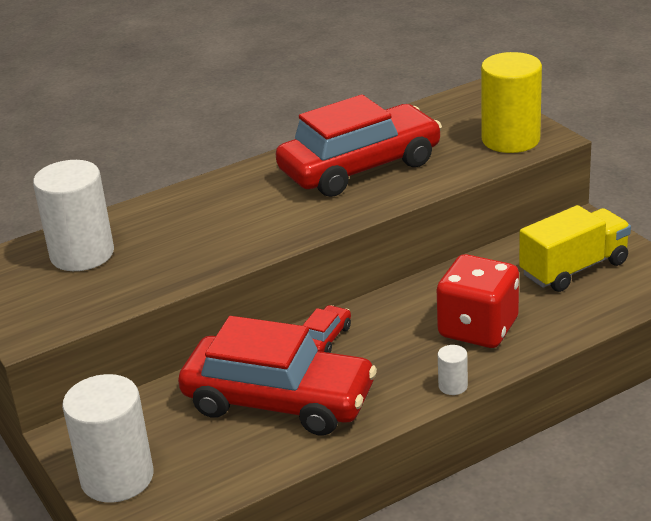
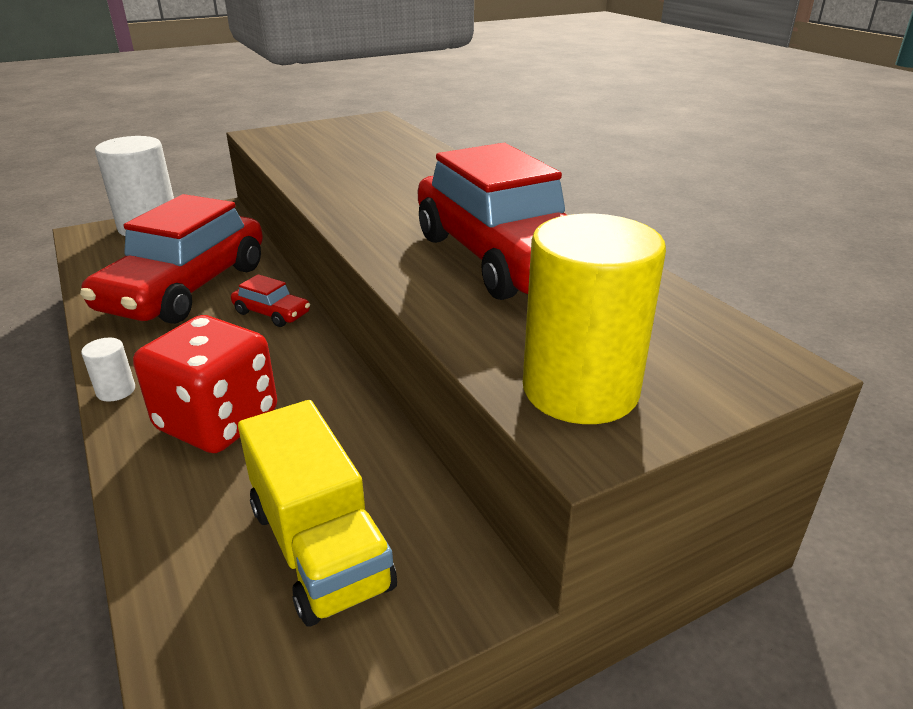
camera: 90 degrees right, 0 degrees up
white cylinder [33,160,114,271] -> none

